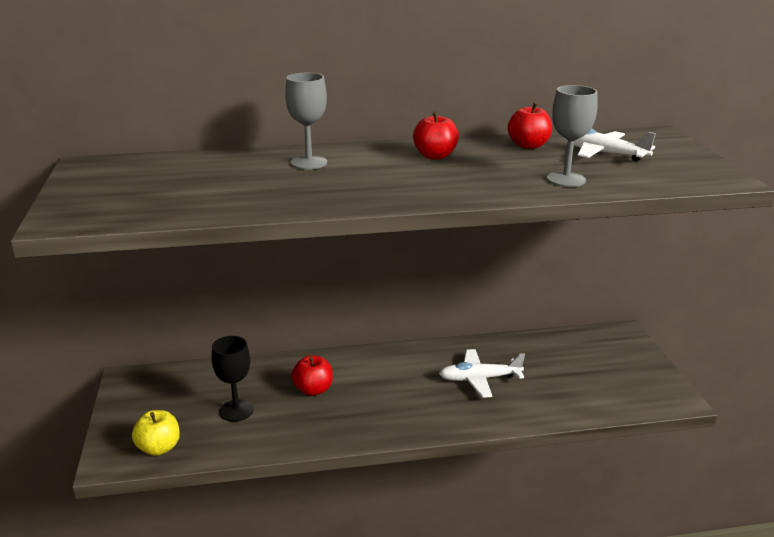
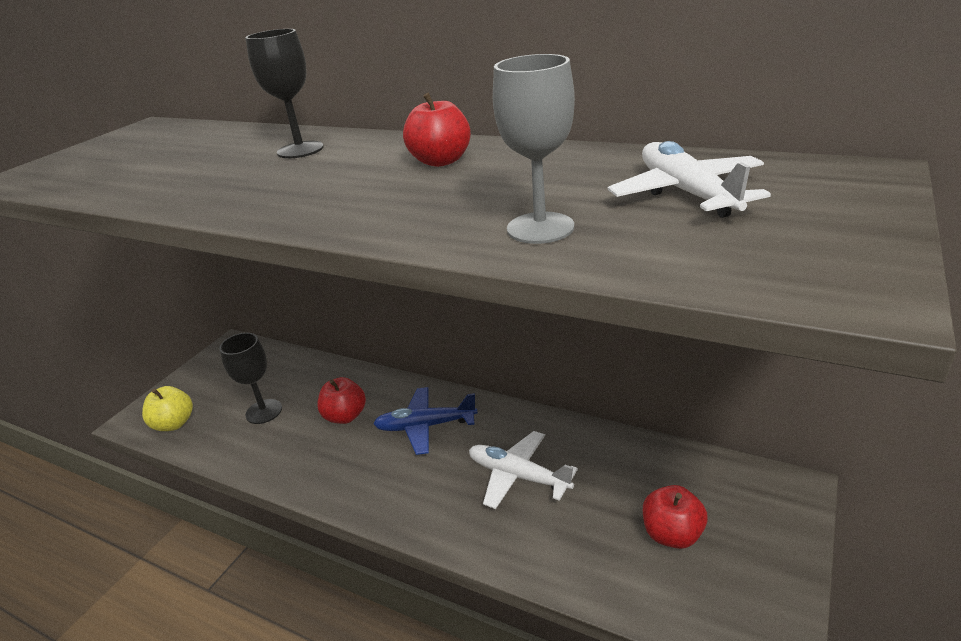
camera: 40 degrees right, 5 degrees up
grey goblet [285,73,327,169] -> black goblet [245,29,324,158]
red apple [508,102,552,149] -> red apple moved to [643,485,708,549]
none -> blue plane [373,387,478,455]

